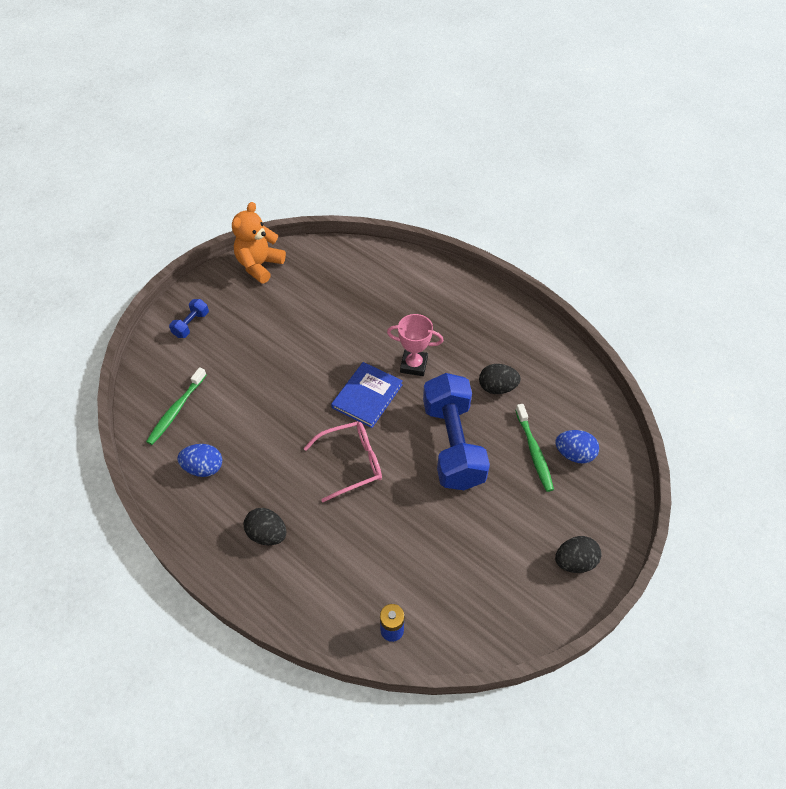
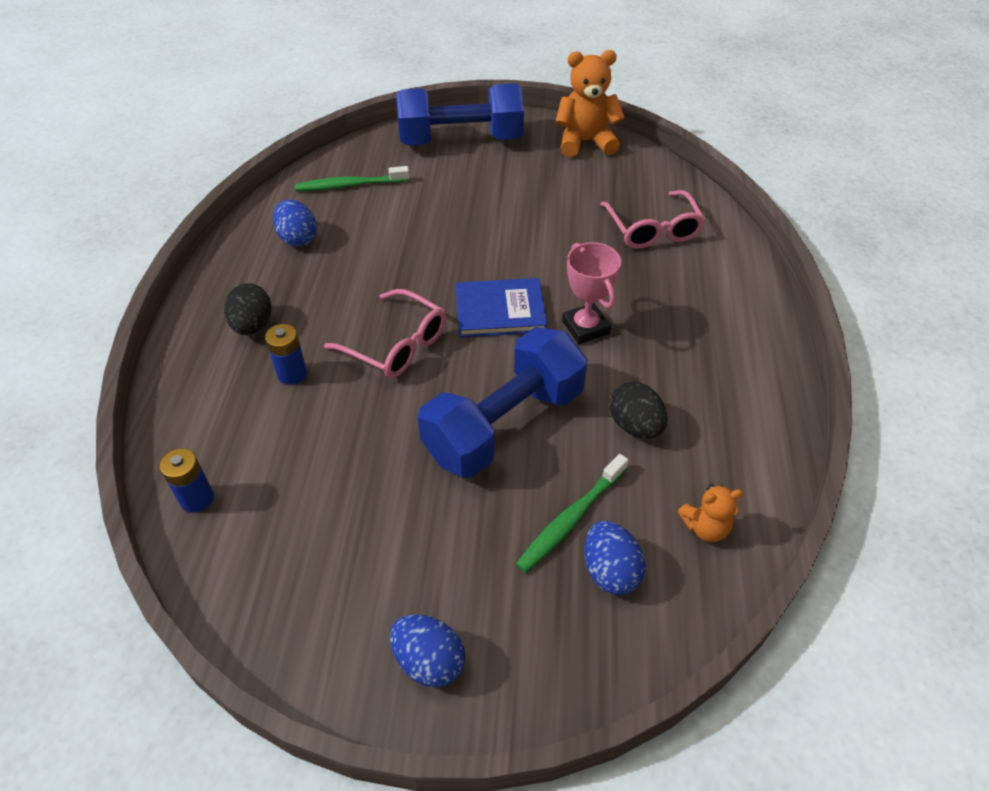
camera: 55 degrees right, 5 degrees down
blue dumbbell [169,299,209,338] -> blue dumbbell [396,83,524,145], size x2.34
black egg [555,536,601,573] -> blue egg [390,614,465,688]
none -> blue battery [265,324,307,385]
none -> pink glasses [600,190,706,249]
none -> orange teddy bear [677,484,743,542]

